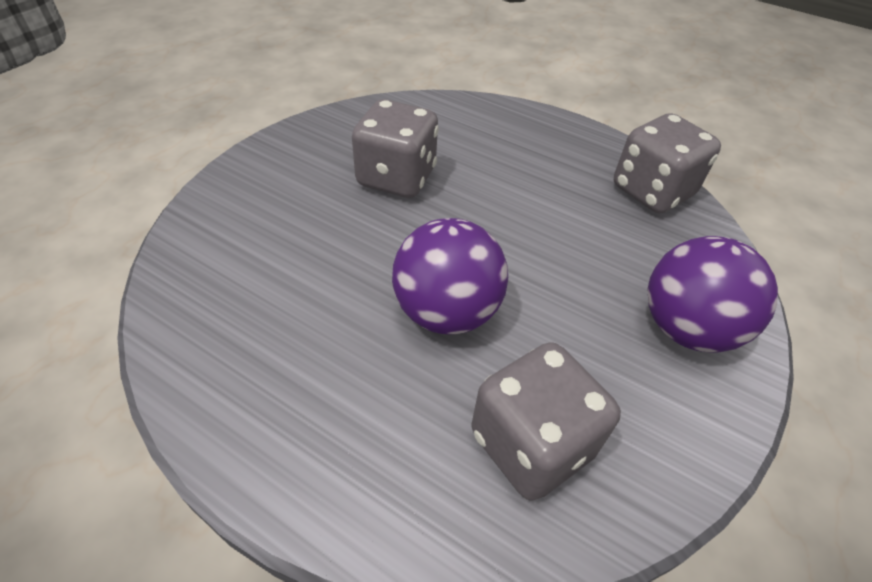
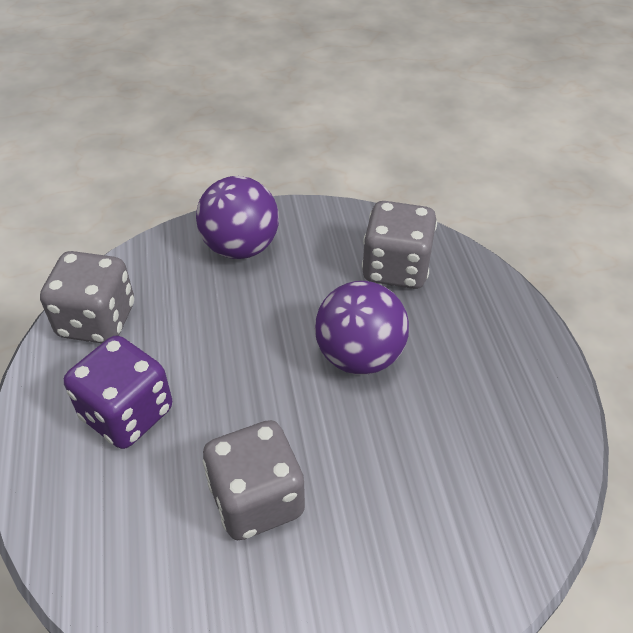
camera: 130 degrees left, 0 degrees up
none -> purple dice [64,336,172,449]

